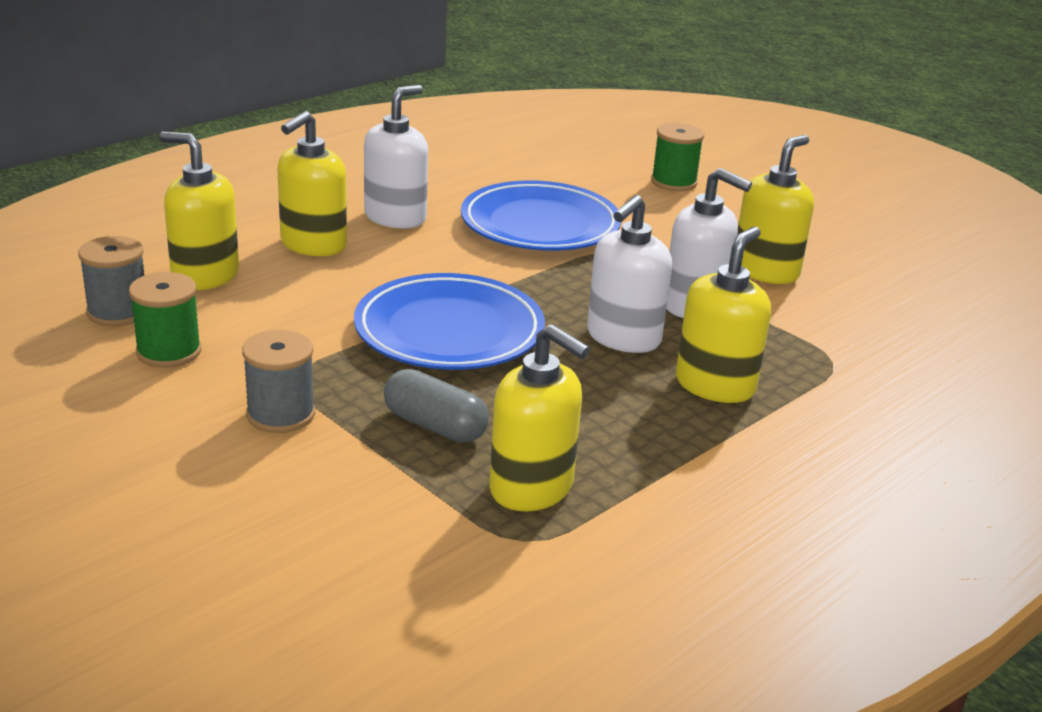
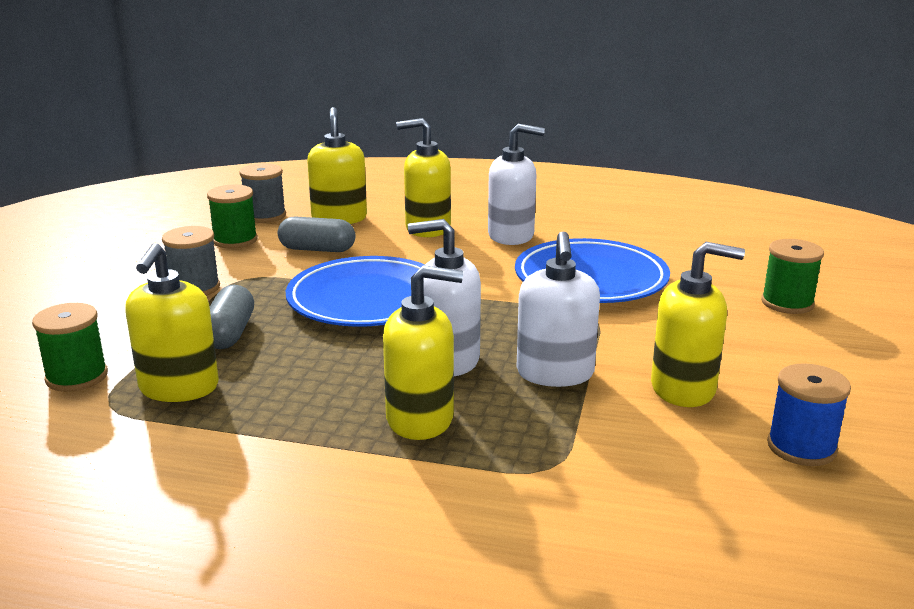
camera: 60 degrees right, 5 degrees down
none -> green spool [32,303,108,392]
none -> grey capsule [278,216,355,252]
none -> blue spool [767,363,851,466]

